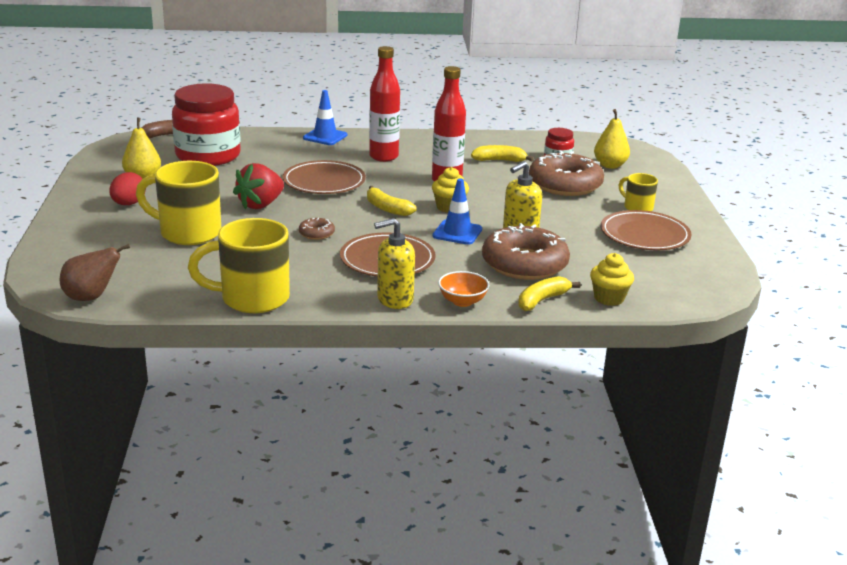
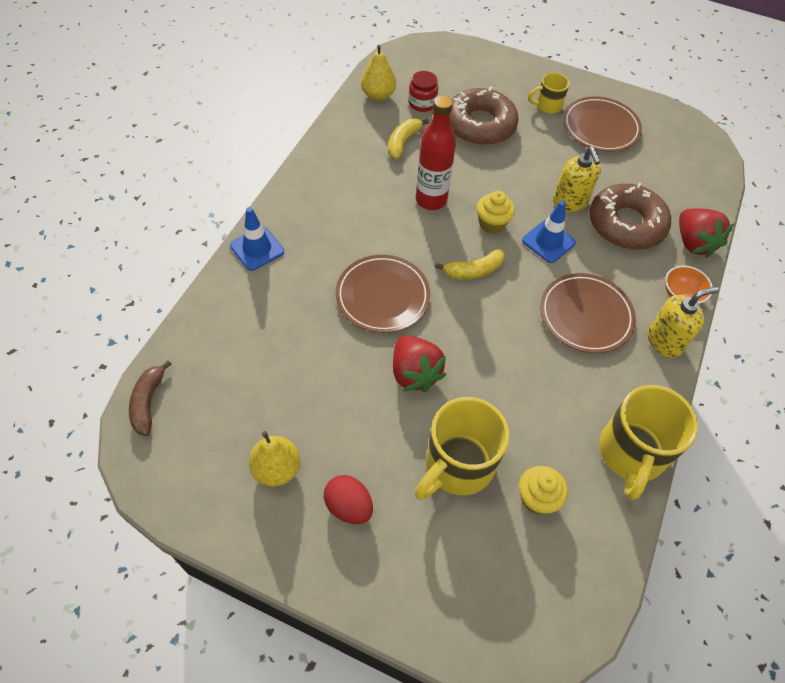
camera: 65 degrees left, 30 degrees up
brown pear [60,244,130,301] -> none
red jar [172,83,241,166] -> none
brown donut [299,218,335,240] -> none
red bottle [369,46,400,162] -> none
yellow soap dispenser [374,218,415,309] -> yellow soap dispenser turned 120 degrees counterclockwise [648,286,719,358]
yellow banana [518,276,581,311] -> red strawberry [679,208,734,258]
yellow cupcake [590,253,634,306] -> yellow cupcake moved to [519,466,568,514]
yellow pear [594,109,630,169] -> yellow pear moved to [361,45,396,101]

